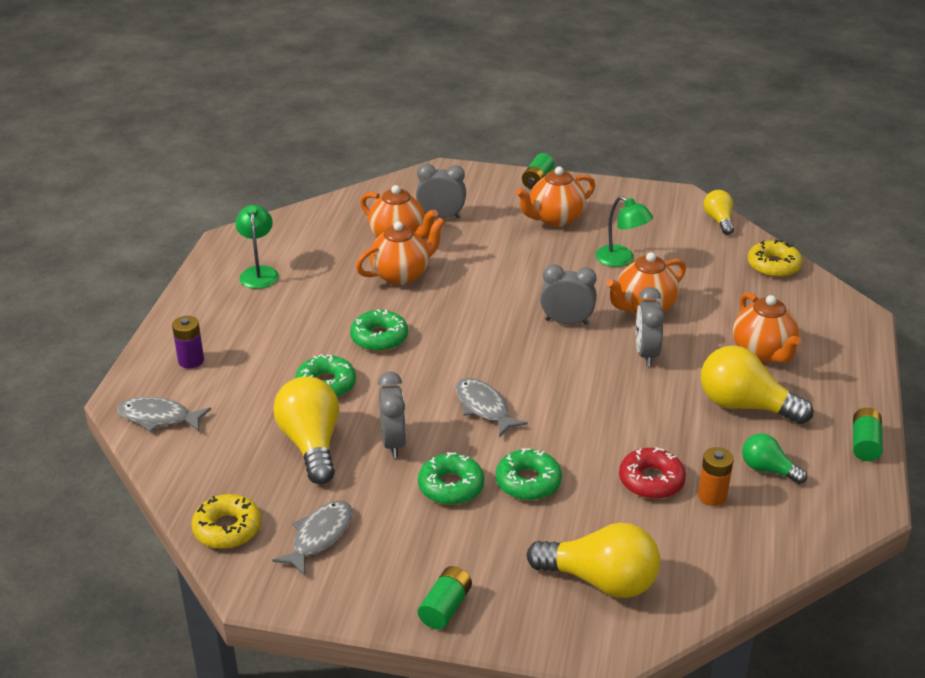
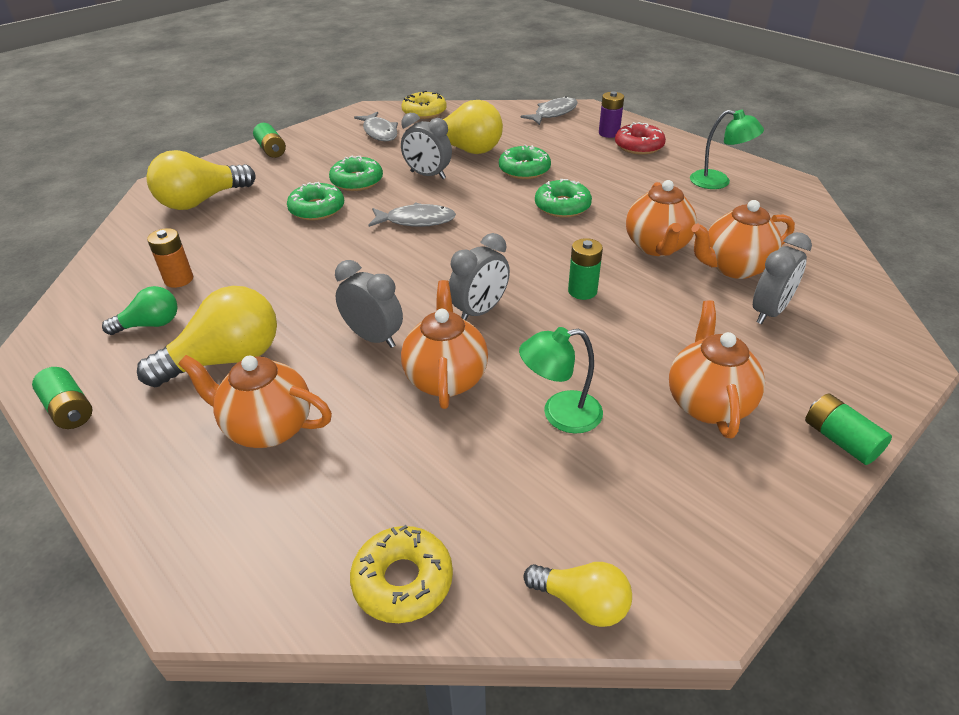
camera: 125 degrees right, 5 degrees up
red donut [619,447,686,499] -> red donut moved to [615,122,666,155]
none -> green battery [568,238,603,300]

